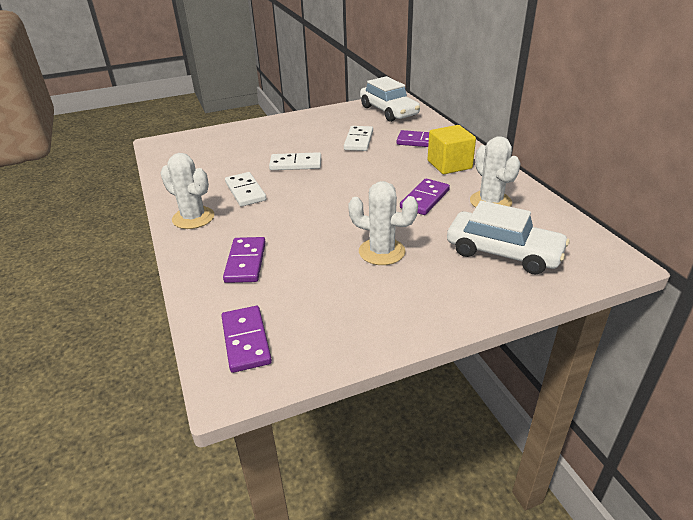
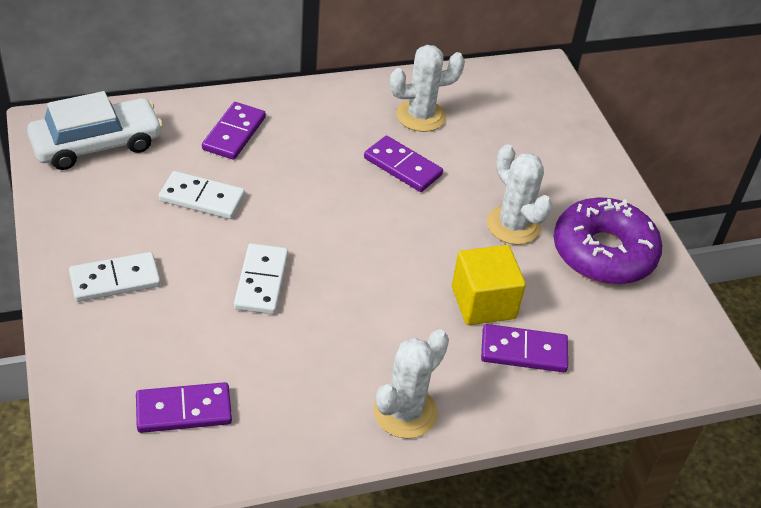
camera: 90 degrees left, 10 degrees up
purple domino [221,306,272,373] -> purple domino moved to [136,382,232,433]
white domino [225,172,267,207] -> white domino moved to [69,252,161,302]
white cactus [348,181,418,265] -> white cactus turned 60 degrees counterclockwise [487,144,553,245]
yellow cube [428,125,476,174] -> yellow cube moved to [452,245,526,325]
white car [447,201,569,275] -> none
none -> purple donut [554,197,662,285]

